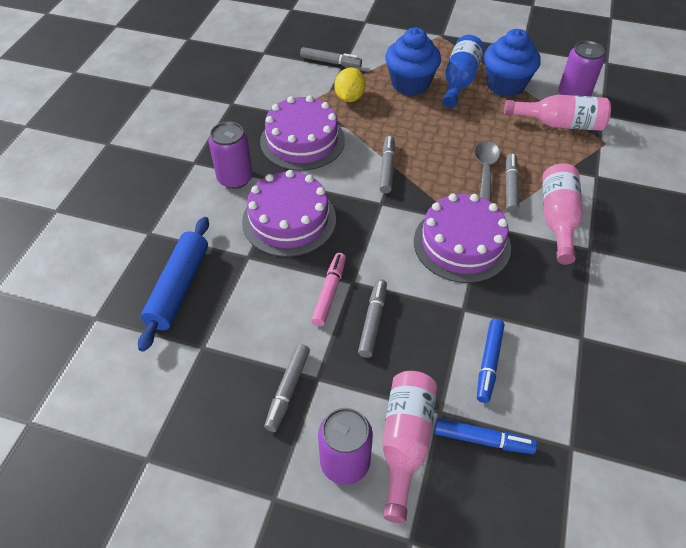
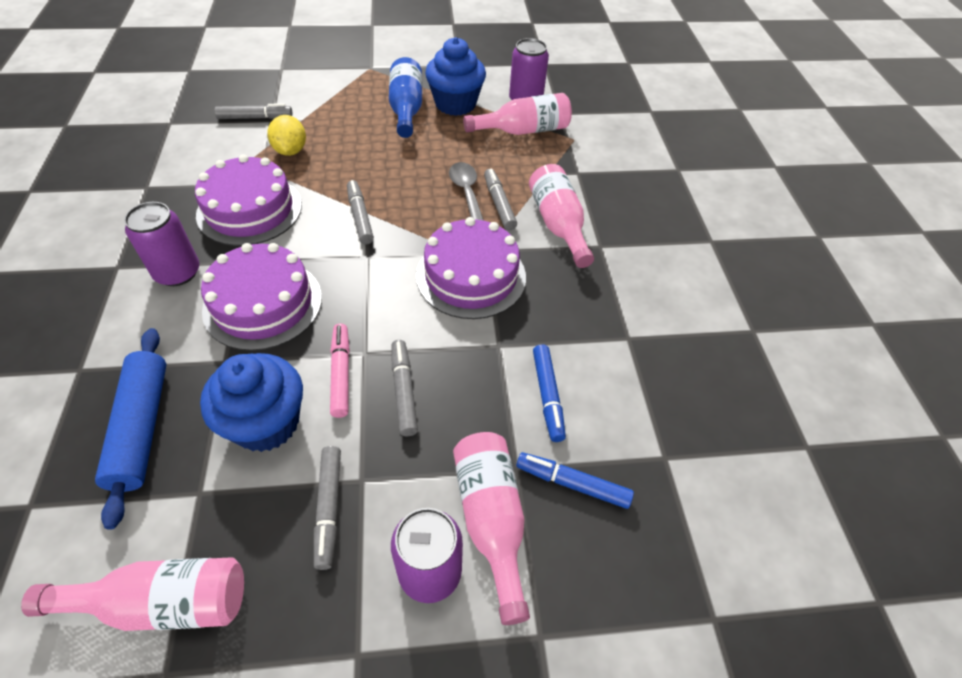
camera: 25 degrees left, 0 degrees up
blue cupcake [385,28,441,96] -> blue cupcake moved to [200,353,303,452]
blue marker [434,418,537,454] -> blue marker turned 150 degrees counterclockwise [516,452,634,509]
none -> pink bottle [21,557,244,631]

